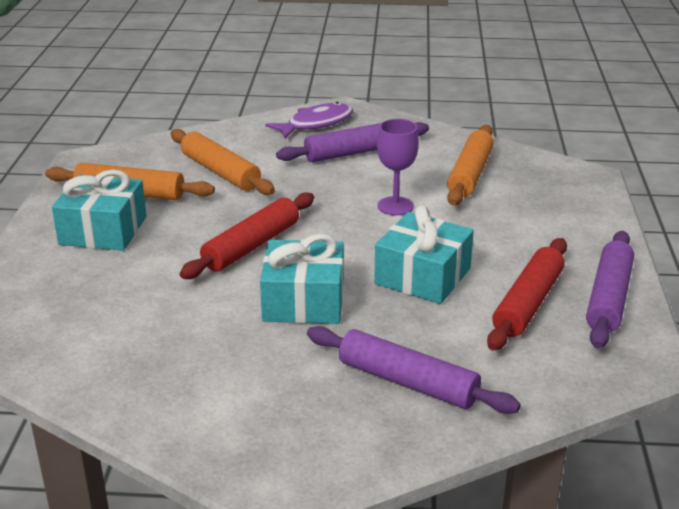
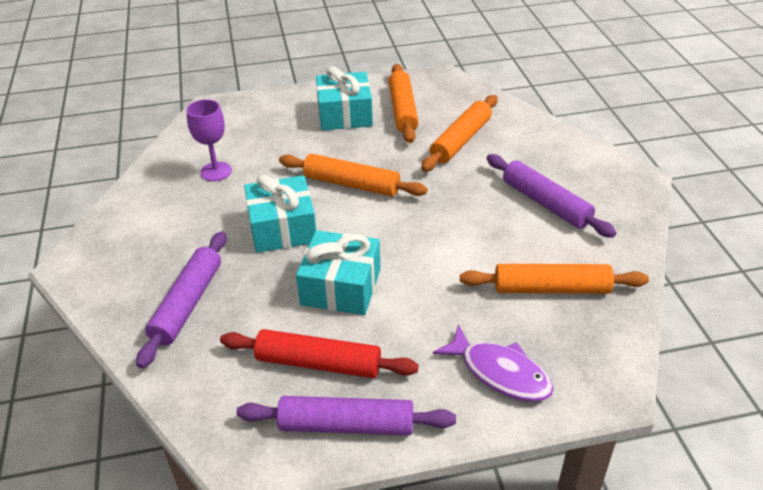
camera: 75 degrees right, 10 degrees up
red rolling pin [180,192,314,279] -> orange rolling pin [279,154,427,197]
purple fish [265,102,353,139] -> purple fish moved to [433,324,554,402]
purple goblet [377,119,419,216] -> purple goblet moved to [186,99,232,181]

